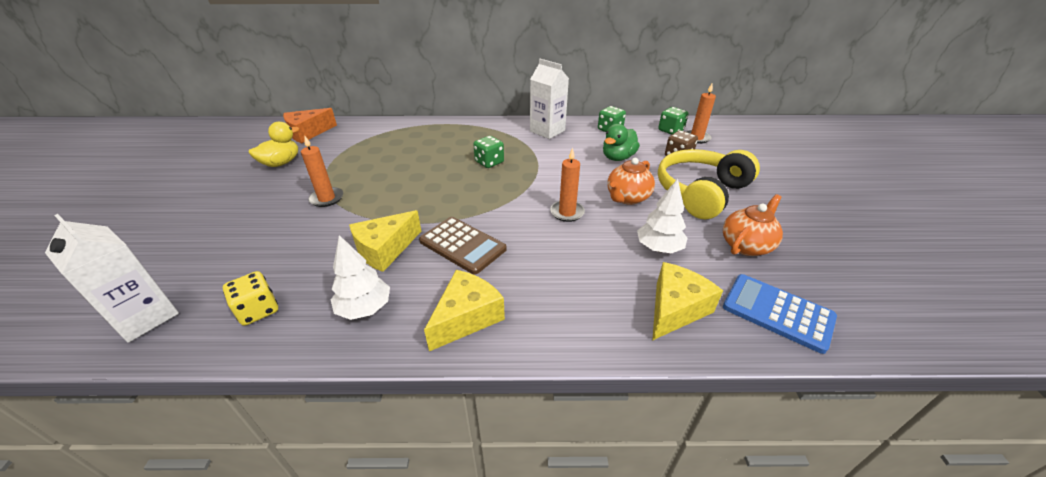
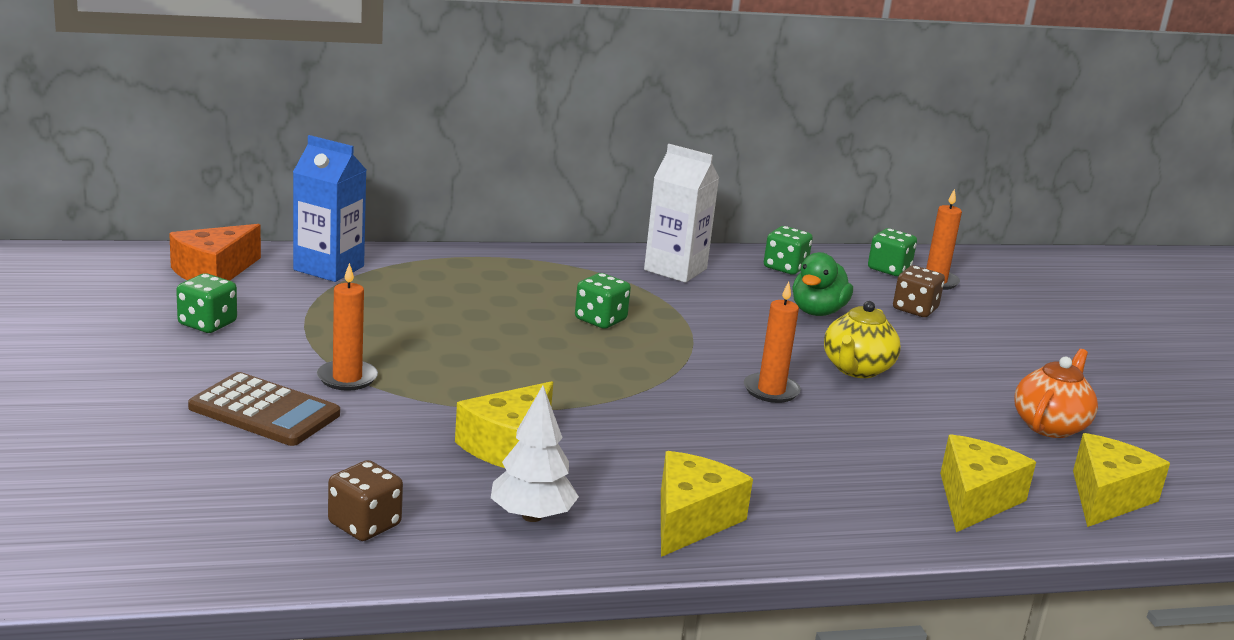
camera: 15 degrees left, 15 degrees down
white carton [45,214,179,343] -> none
yellow dice [223,271,278,326] -> brown dice [328,460,403,541]
yellow duck [249,122,299,167] -> green dice [176,273,237,333]
brown calculator [419,217,507,275] -> brown calculator moved to [188,372,340,446]
orange teapot [607,158,655,205] -> yellow teapot [824,301,901,378]
white tree [637,179,687,254] -> none
yellow headphones [658,149,760,219] -> none
blue calculator [723,274,837,354] -> yellow cheese [1073,433,1170,527]
none -> blue carton [293,135,366,282]

